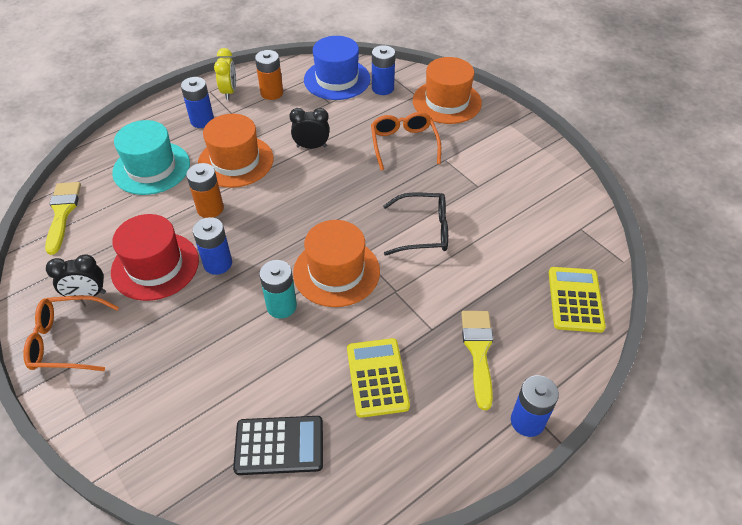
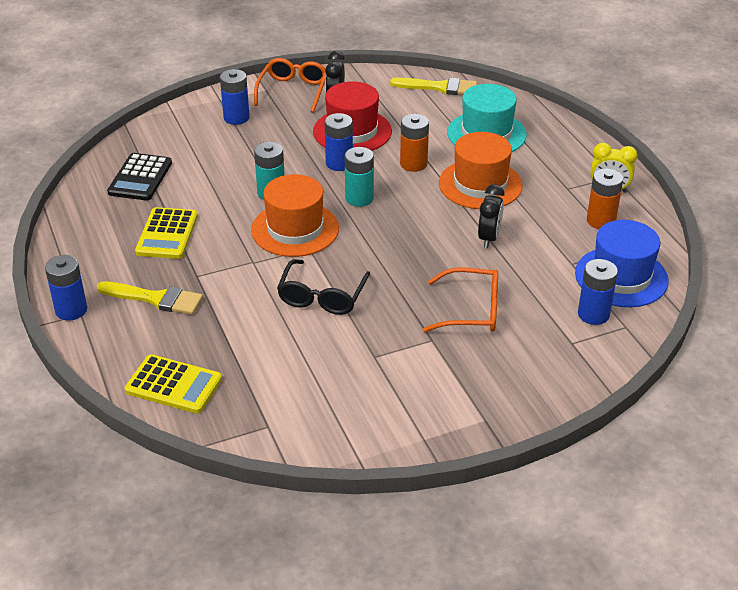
camera: 105 degrees right, 10 degrees down
blue battery [181,77,214,128] -> blue battery moved to [220,69,250,125]
yellow calculator [347,338,410,418] -> yellow calculator turned 90 degrees clockwise [135,207,198,259]
orange hat [413,57,482,124] -> none
none -> turquoise battery [345,147,374,207]

